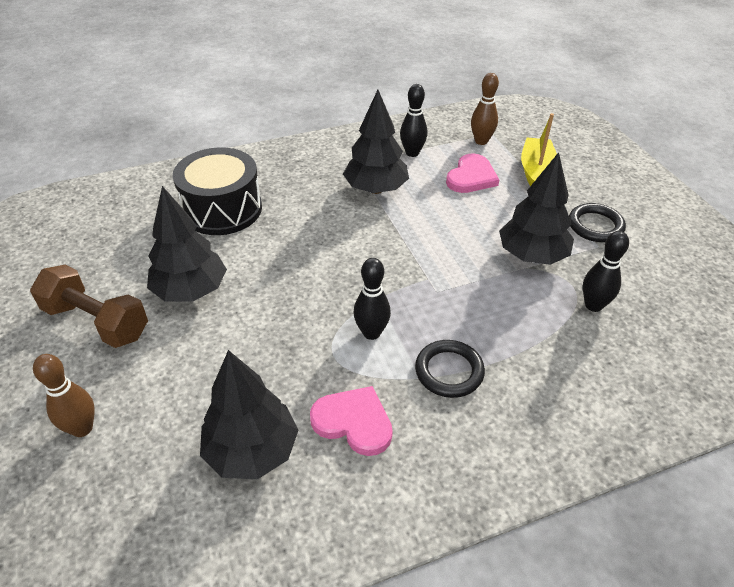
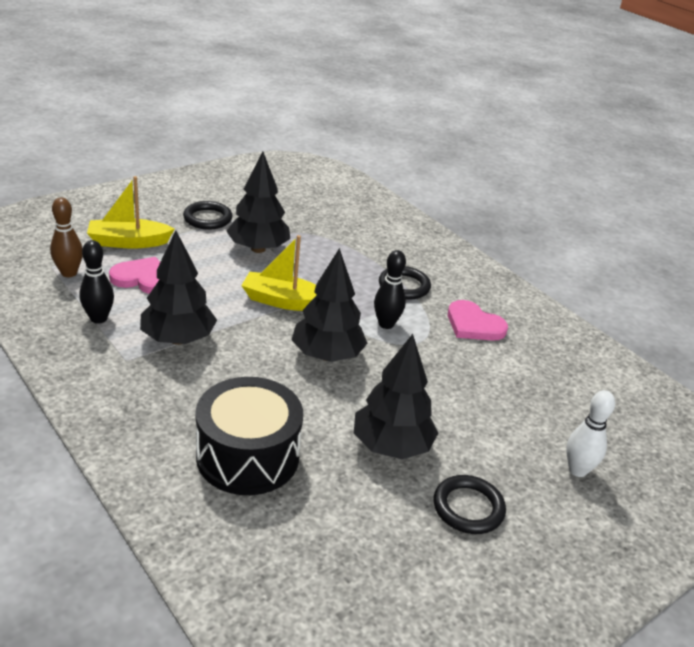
camera: 110 degrees left, 10 degrees down
brown dumbbell [30,265,148,348] -> black ring [434,475,506,534]
brown bowling pin [33,354,95,437] -> white bowling pin [566,390,615,477]
black tree [200,350,299,479] -> black tree moved to [292,248,367,362]
pink heart [310,386,393,456] -> pink heart turned 60 degrees counterclockwise [448,300,508,341]
black bowling pin [583,231,629,312] -> none
none -> yellow boat [241,235,317,311]

